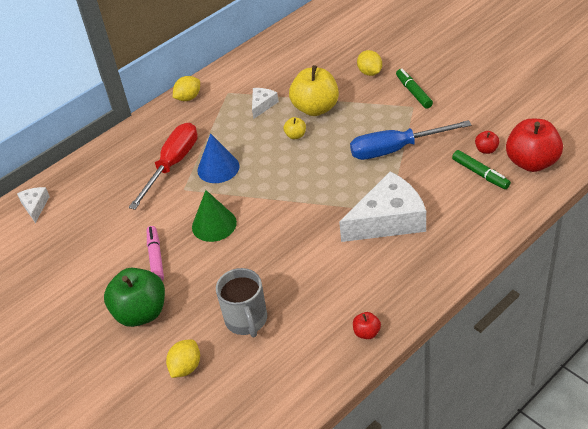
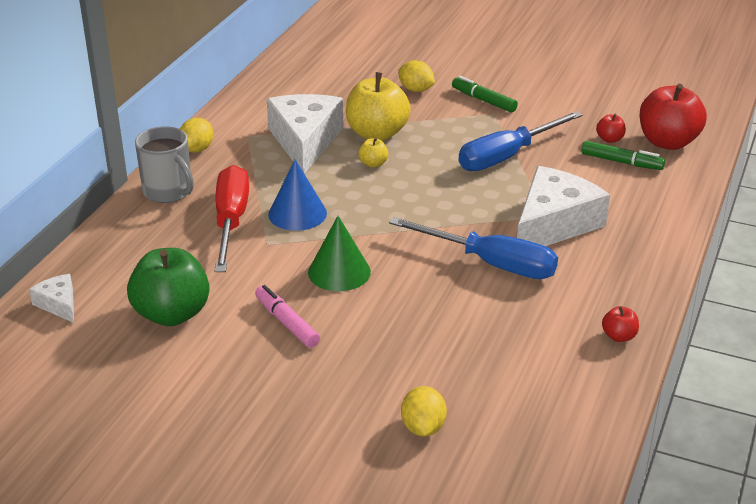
camera: 30 degrees left, 10 degrees down
green apple [104,268,165,327] -> green apple moved to [127,248,209,326]
grey mug [216,268,267,338] -> grey mug moved to [135,126,194,203]
white cheese [252,88,279,119] -> white cheese [267,94,343,174], size x2.11
none -> blue screwdriver [389,217,558,279]

